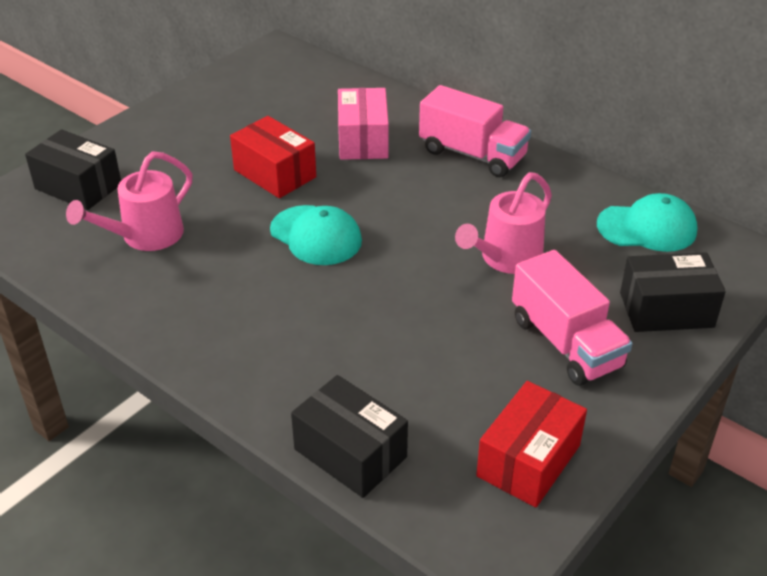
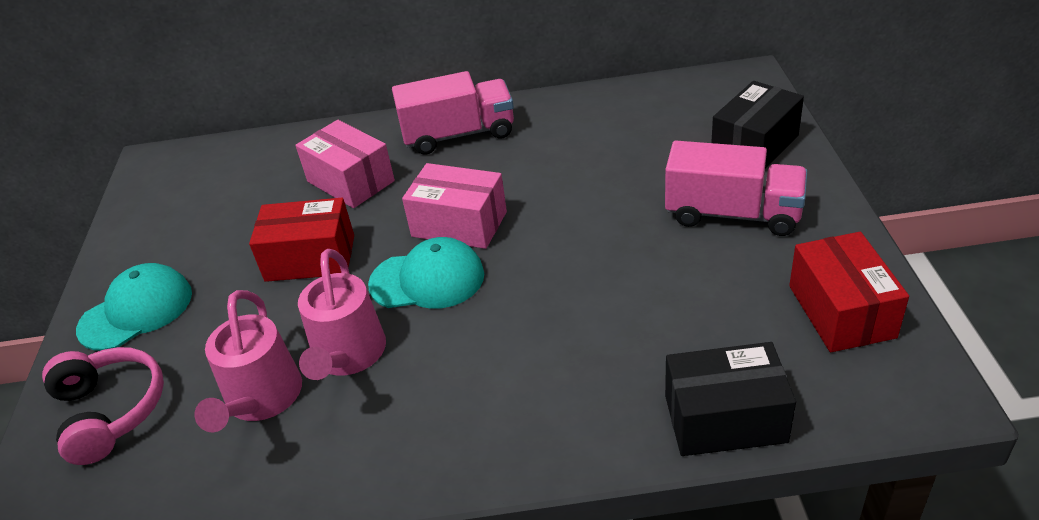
camera: 40 degrees left, 0 degrees up
black box [25,129,121,210] -> pink headphones [42,347,164,465]
pink watering can [455,172,552,274] -> pink watering can moved to [298,249,386,380]
turquoise cap [597,193,697,252] -> turquoise cap moved to [76,263,192,351]
none -> pink box [402,163,507,249]

